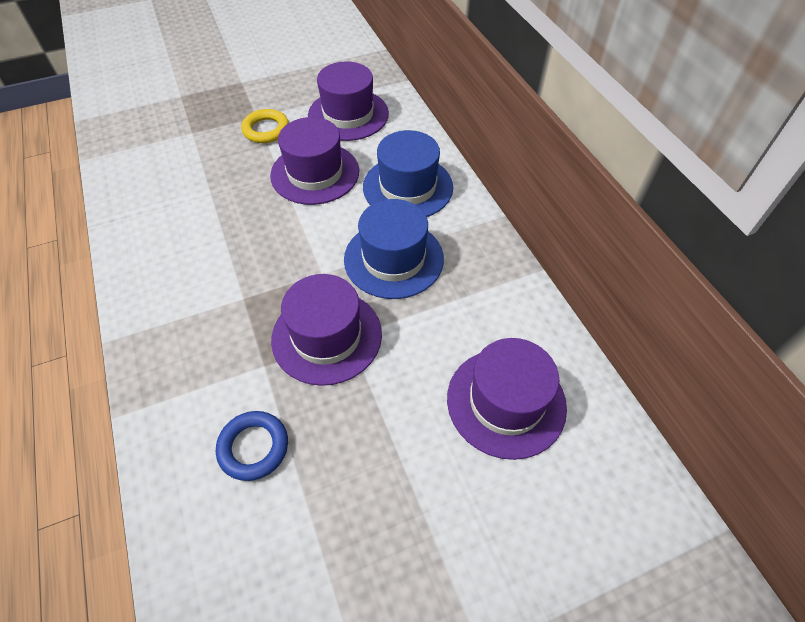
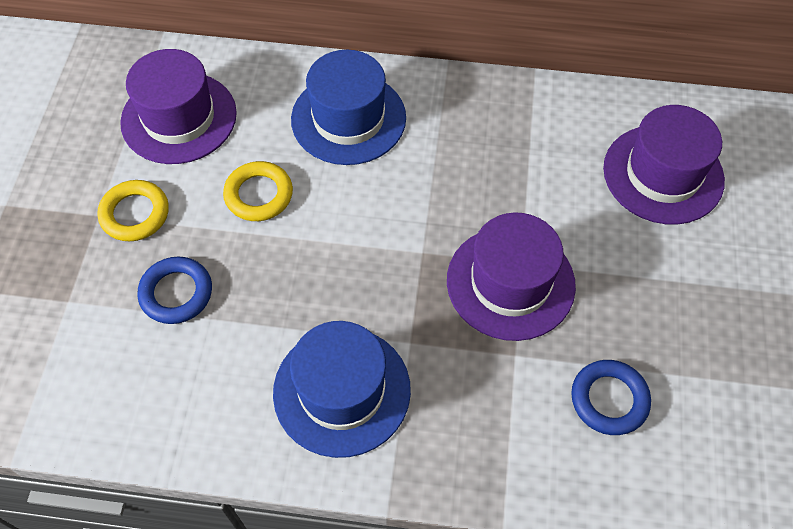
camera: 60 degrees left, 5 degrees up
purple hat [270,117,359,205] -> yellow ring [223,161,293,221]
blue hat [344,199,444,299] -> blue hat moved to [273,321,411,458]
none -> blue ring [137,257,212,324]

